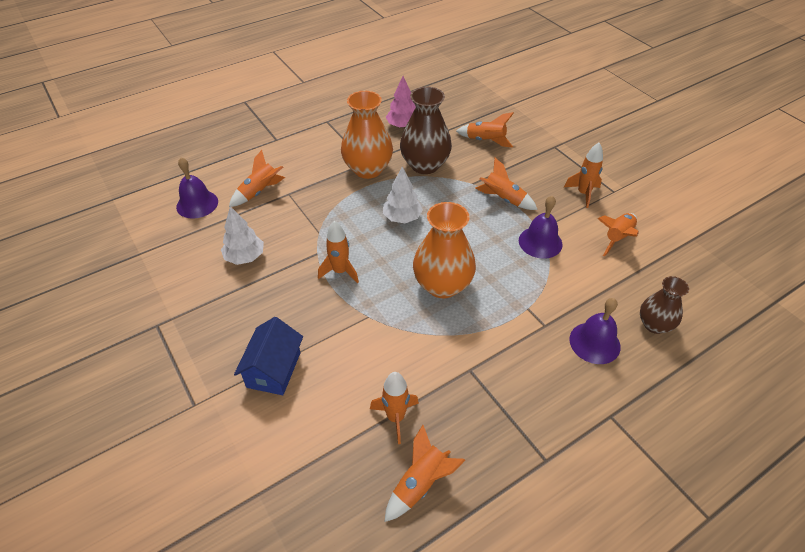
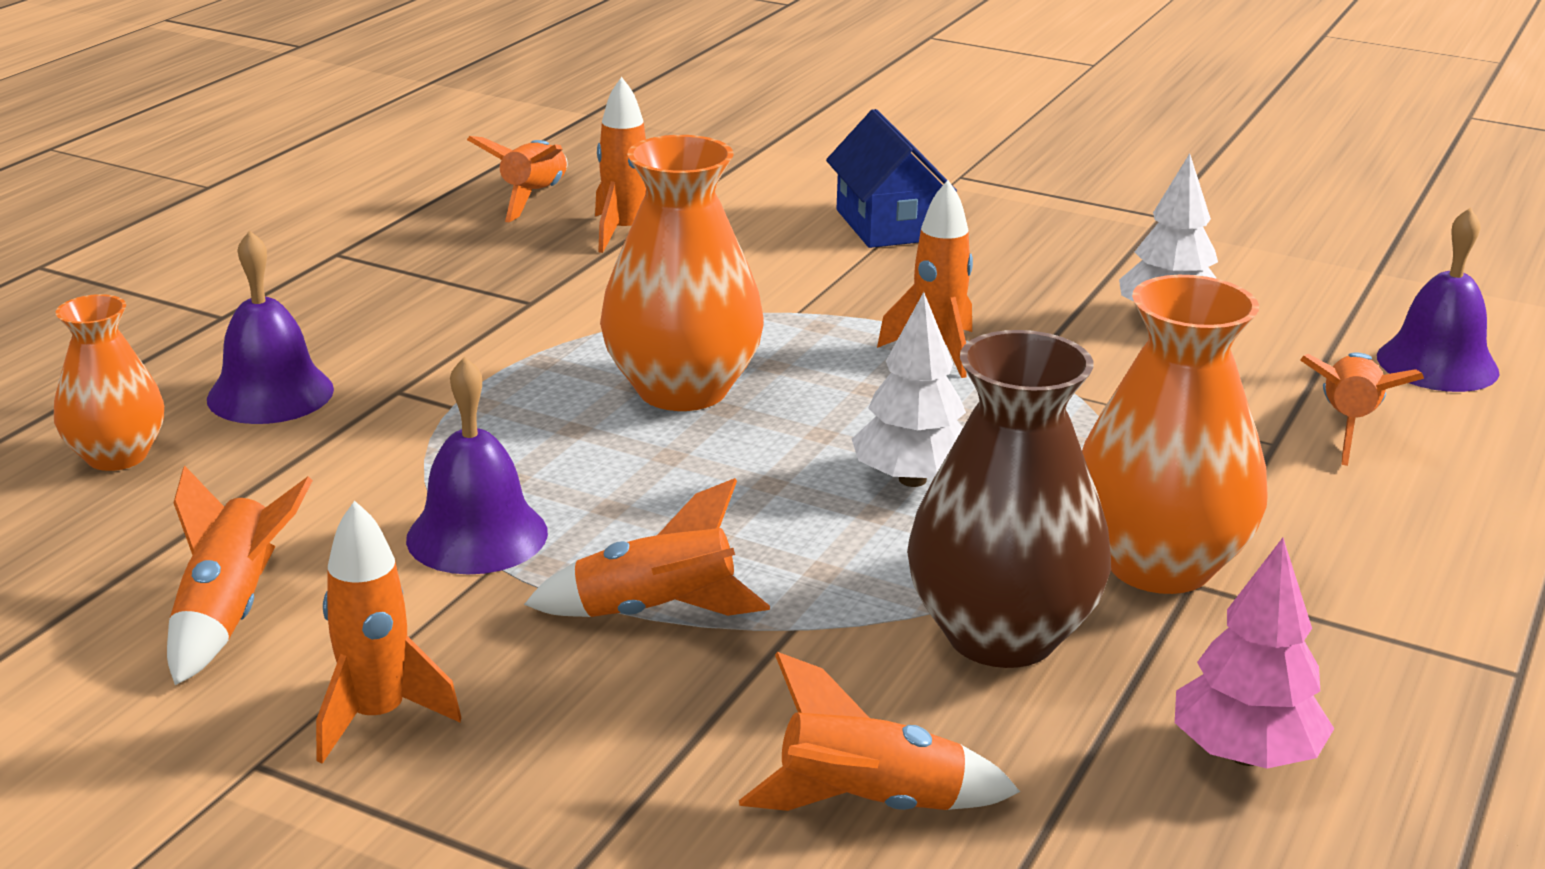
camera: 150 degrees right, 20 degrees down
brown vase [640,276,689,334] -> orange vase [54,294,164,471]

